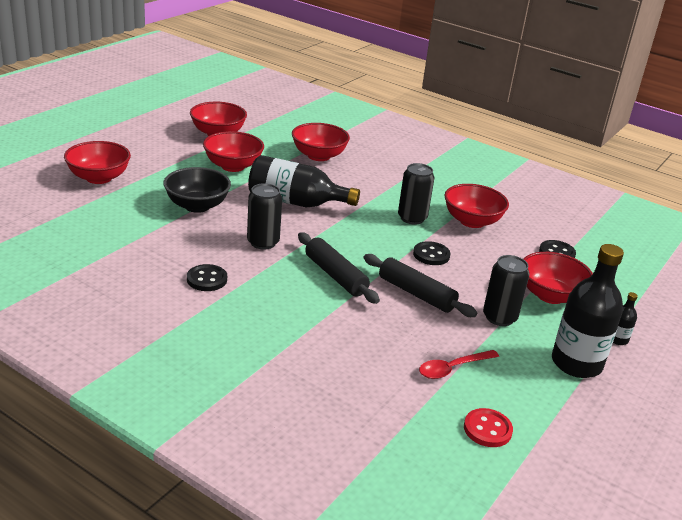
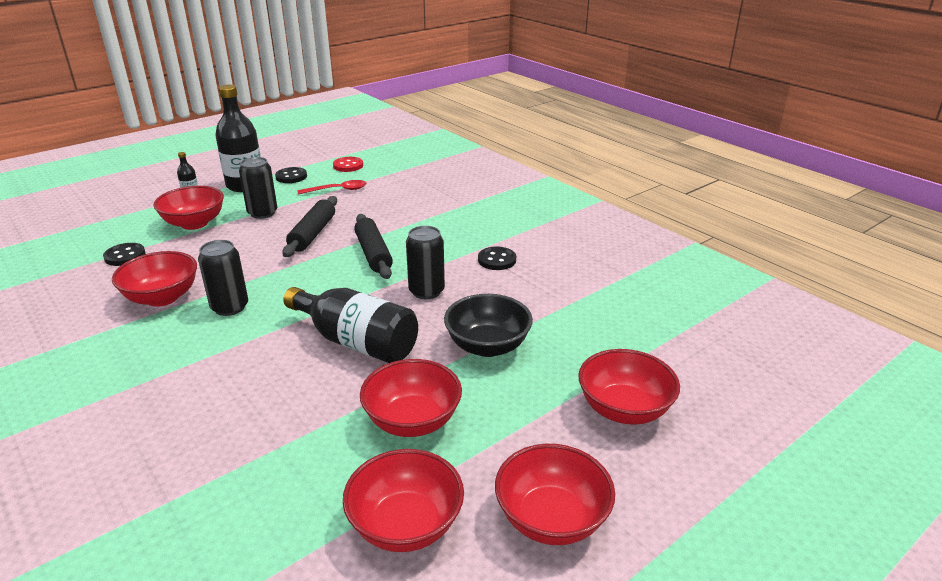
camera: 160 degrees left, 0 degrees up
red bowl [292,123,350,161] -> red bowl moved to [495,444,615,545]
black rolling pin [364,254,477,317] -> black rolling pin turned 45 degrees clockwise [282,196,337,257]
black button [413,241,450,265] -> black button moved to [275,167,307,183]

